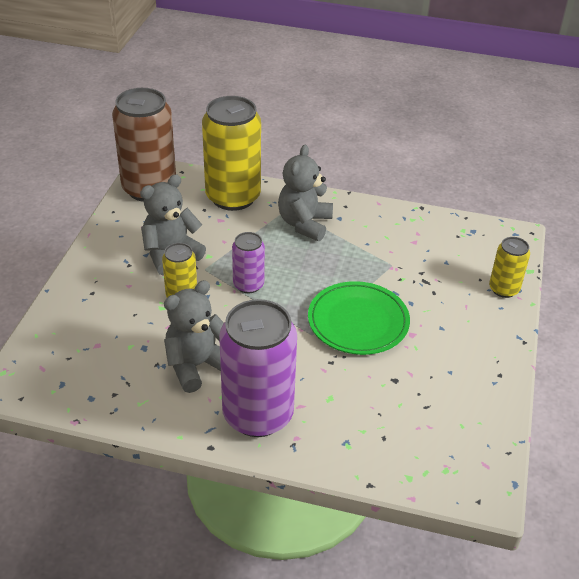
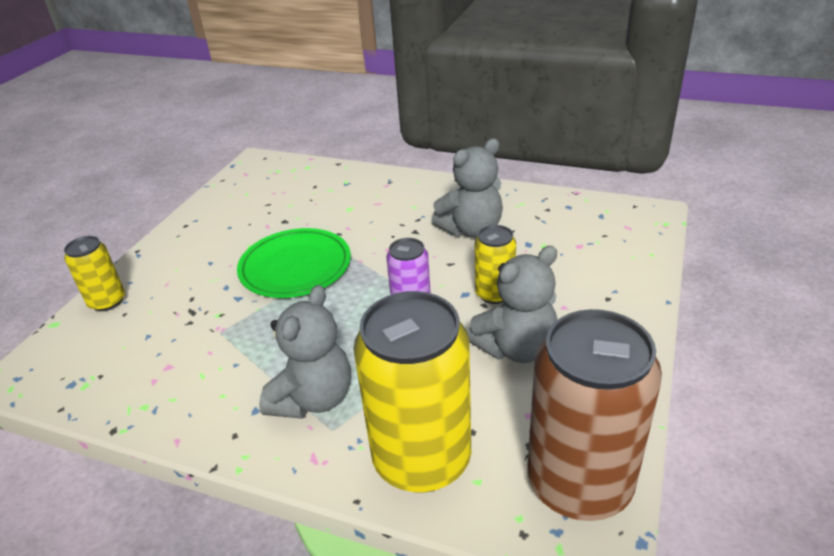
camera: 170 degrees left, 5 degrees down
purple can [219,299,297,437] -> none

